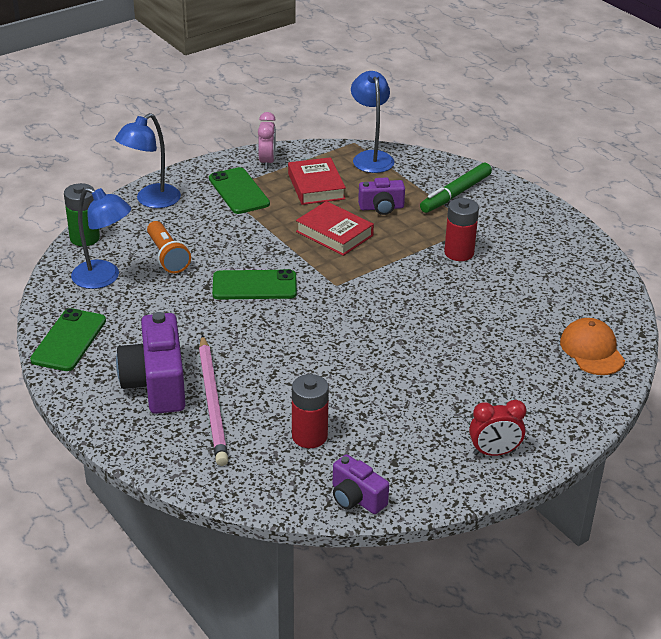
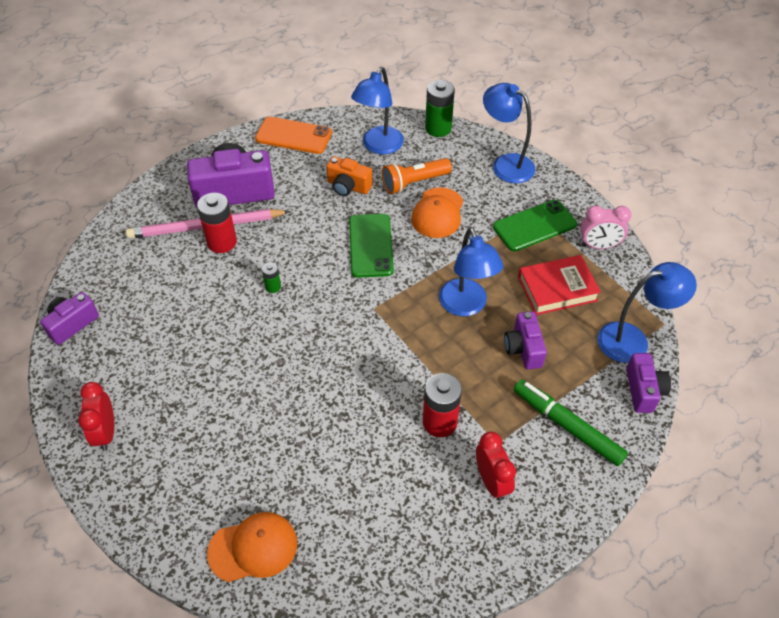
camera: 90 degrees right, 15 degrees up
green phone [30,308,106,371] -> orange phone [255,117,332,154]
red battery [292,374,329,448] -> red battery moved to [197,193,237,253]
red book [296,201,374,256] -> blue lamp [439,227,503,317]
none -> green battery [262,262,281,293]
none -> orange camera [326,156,372,196]
none -> orange cap [411,187,463,238]
none -> red clock [476,432,516,501]
none -> purple camera [626,353,671,413]

